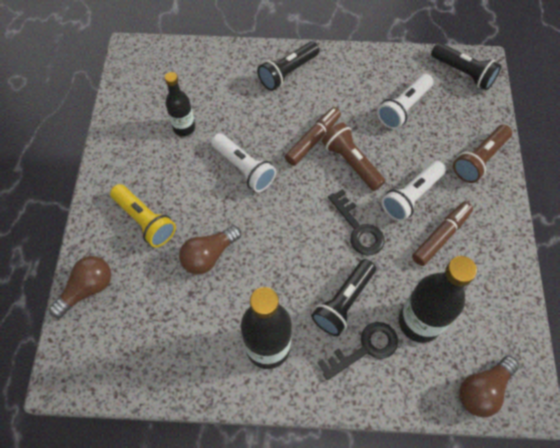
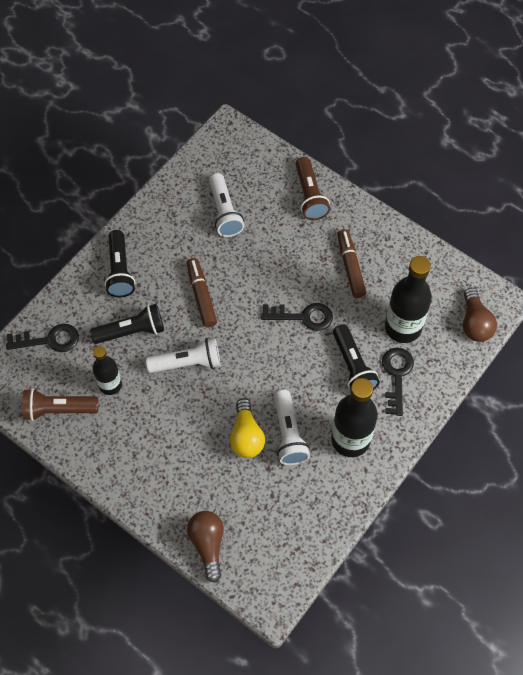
camera: 55 degrees left, 0 degrees up
yellow flashlight [110,184,176,247] -> none
brown light bulb [179,225,241,275] -> yellow light bulb [230,398,265,458]
brown flashlight [322,122,385,191] -> brown flashlight moved to [22,388,98,421]
white flashlight [381,161,446,222] -> white flashlight moved to [274,390,310,465]
black flashlight [431,43,501,90] -> black flashlight moved to [90,304,164,344]
none -> black key [6,324,79,352]

